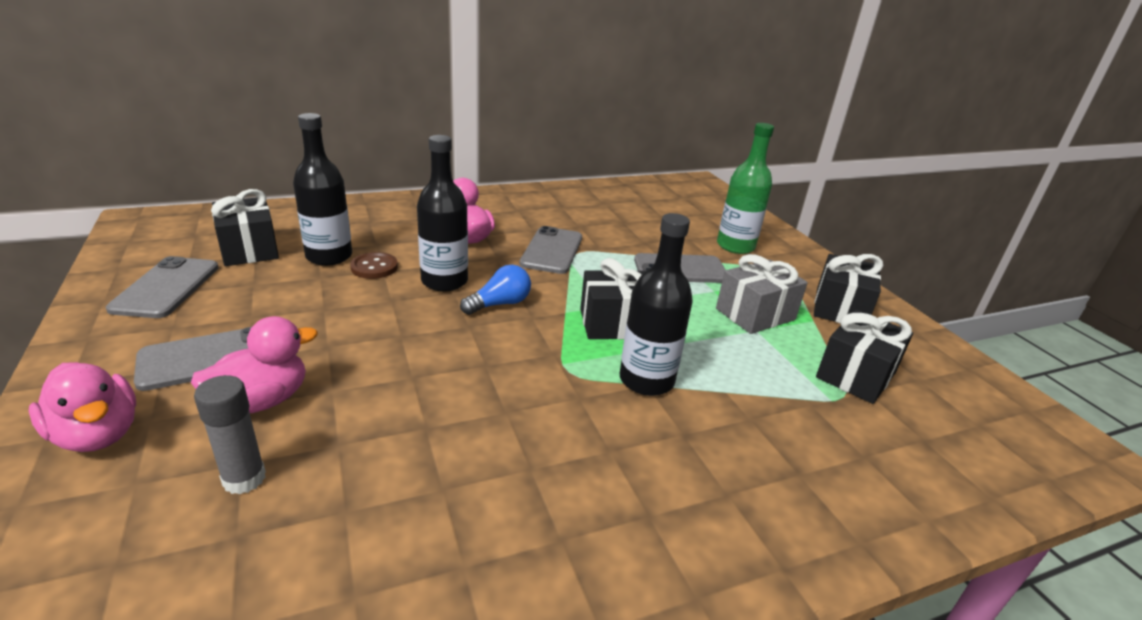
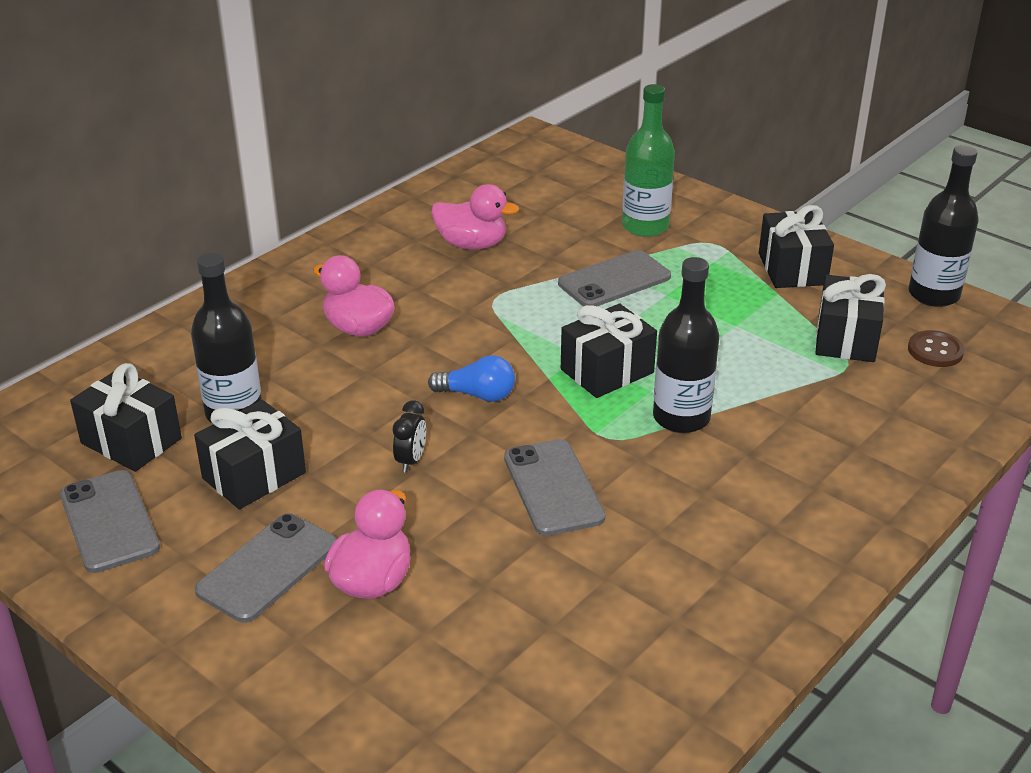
camera: 25 degrees left, 5 degrees up
pink duck [29,362,136,452] -> pink duck moved to [431,184,519,250]
grey glue stick [194,375,266,495] -> none
brown button [350,252,398,279] -> brown button moved to [908,330,964,367]
black bottle [417,135,468,291] -> black bottle moved to [909,145,978,307]
blue light bulb [460,265,531,315] -> blue light bulb turned 75 degrees clockwise [428,355,515,402]
grey phone [520,226,582,274] -> grey phone moved to [504,439,605,536]
grey gift [716,254,808,334] -> none
none -> black gift [194,400,306,509]
none -> black clock [393,400,426,473]

